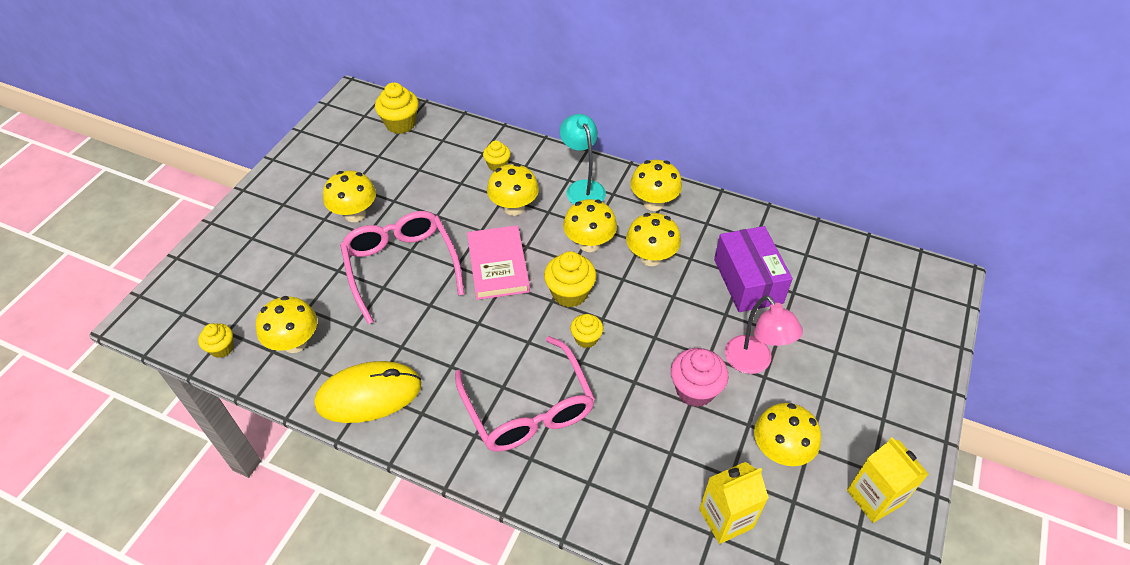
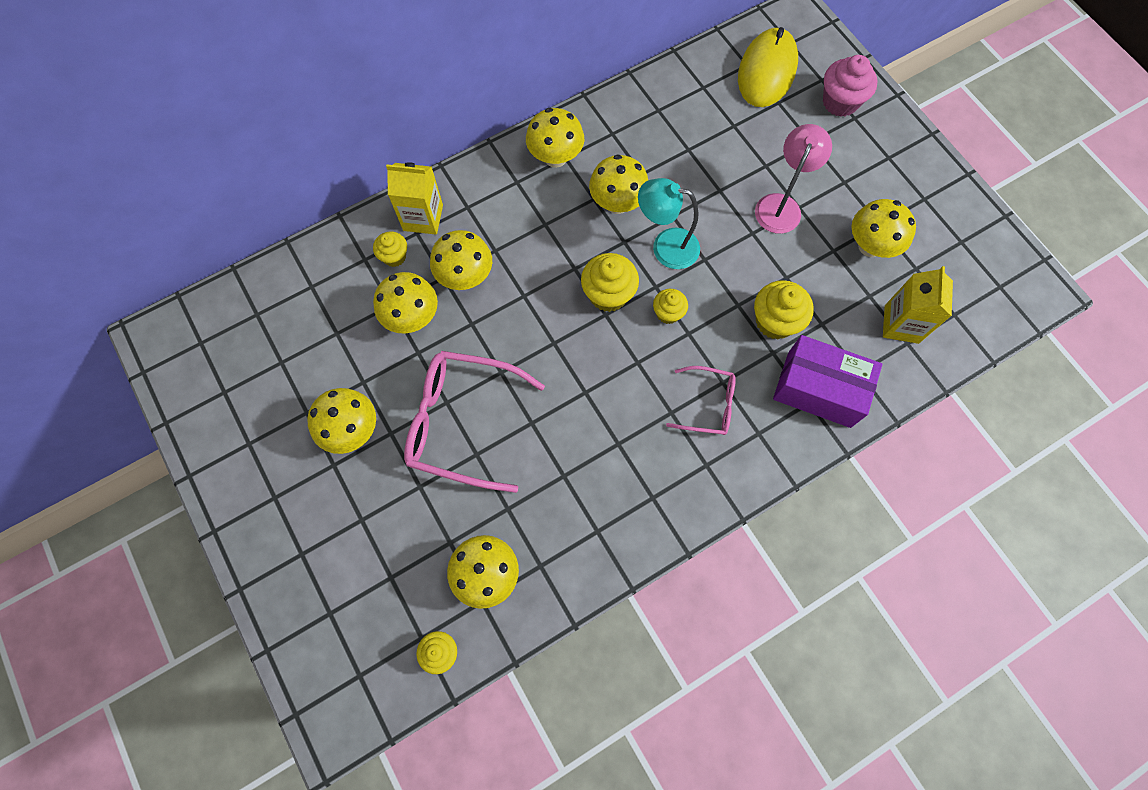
camera: 55 degrees left, 20 degrees up
yellow mouse [314,361,421,423] -> yellow mouse moved to [738,27,798,107]
yellow cupcake [375,82,419,134] -> yellow cupcake moved to [754,280,814,339]
pink glasses [455,336,595,452] -> pink glasses [666,366,736,435], size x0.54
pink book [467,225,530,300] -> none
turquoise lamp [560,114,606,204] -> turquoise lamp moved to [638,178,700,269]
yellow mushroom [563,199,617,252] -> yellow mushroom moved to [373,272,438,334]
pink cupcake [671,348,728,407] -> pink cupcake moved to [823,55,878,117]
purple box [714,226,793,312] -> purple box moved to [773,335,883,428]
pink lamp [725,295,803,374] -> pink lamp turned 75 degrees counterclockwise [755,124,832,234]
yellow carton [847,437,929,523] -> yellow carton moved to [386,162,443,235]

